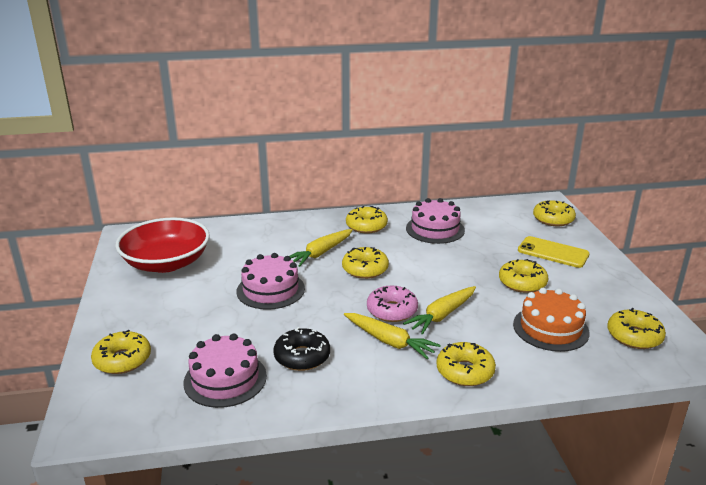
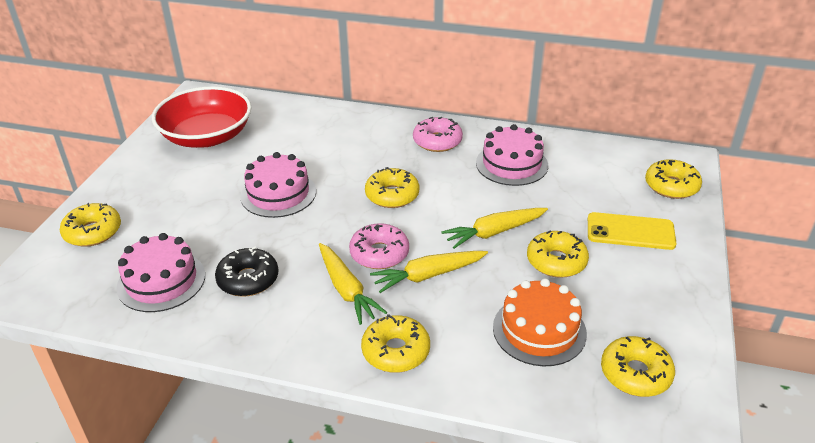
camera: 25 degrees right, 10 degrees up
yellow carrot [289,229,353,267] -> yellow carrot moved to [441,208,548,249]
yellow donut [346,206,388,233] -> pink donut [413,117,463,152]
yellow phone [518,236,590,268] -> yellow phone turned 45 degrees counterclockwise [588,212,677,250]

